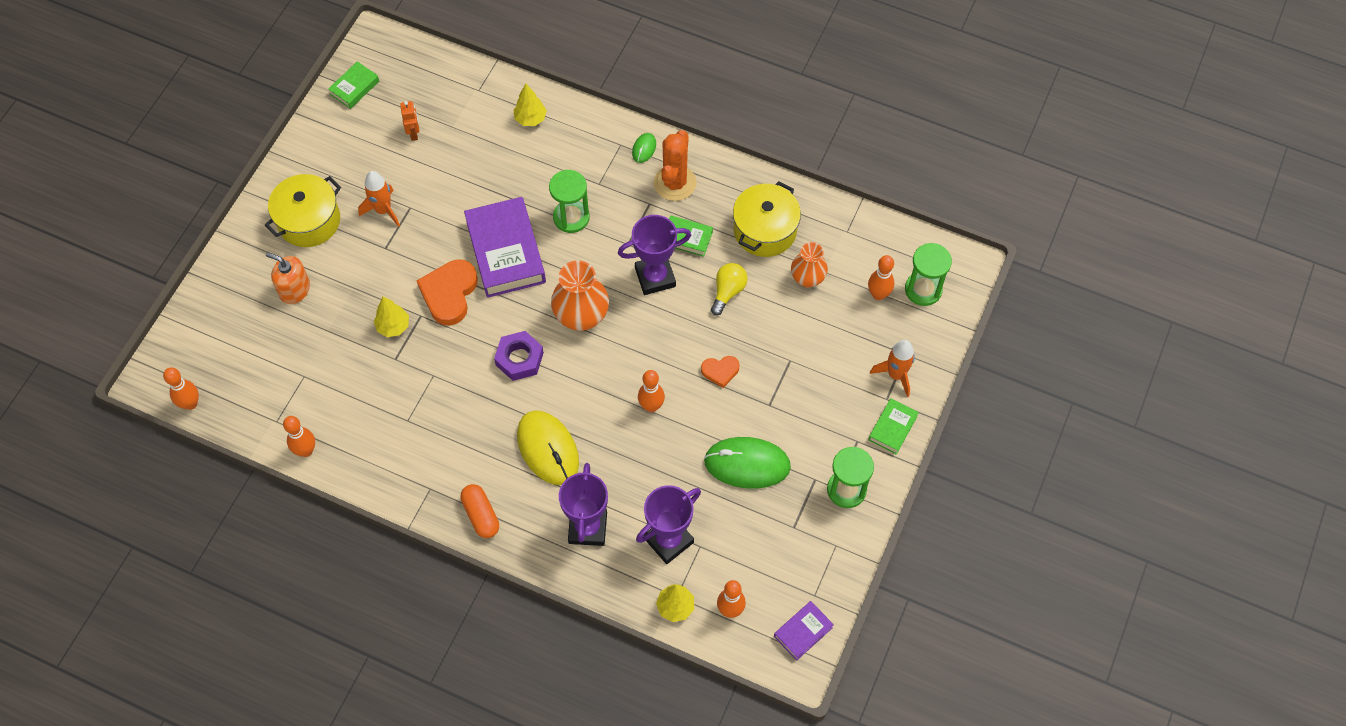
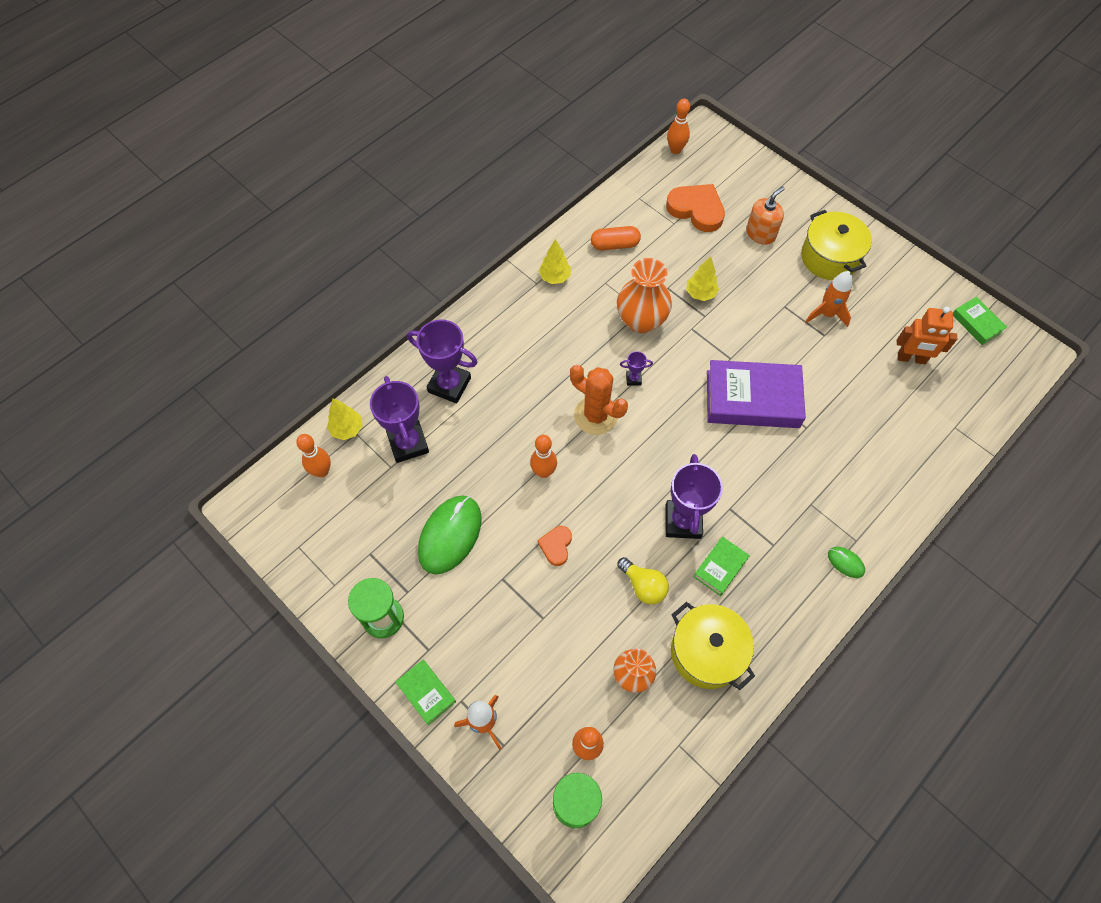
camera: 110 degrees right, 0 degrees up
orange bowling pin [283,416,315,457] -> none
orange robot [400,101,419,141] -> orange robot [897,306,957,364], size x1.58
orange heart [417,259,478,326] -> orange heart moved to [666,184,725,232]
orange capsule [460,484,499,538] -> orange capsule moved to [591,226,641,250]
purple nut [494,331,544,381] -> purple trophy [620,351,653,386]
yellow tree [513,83,547,126] -> yellow tree moved to [539,239,571,284]
yellow mouse [517,410,579,485] -> none
green hourglass [549,170,590,233] -> none
orange vase [551,260,609,331] -> orange vase moved to [617,258,672,333]
orange cactus [654,130,696,201] -> orange cactus moved to [570,365,628,435]
purple book [774,601,834,661] -> none

